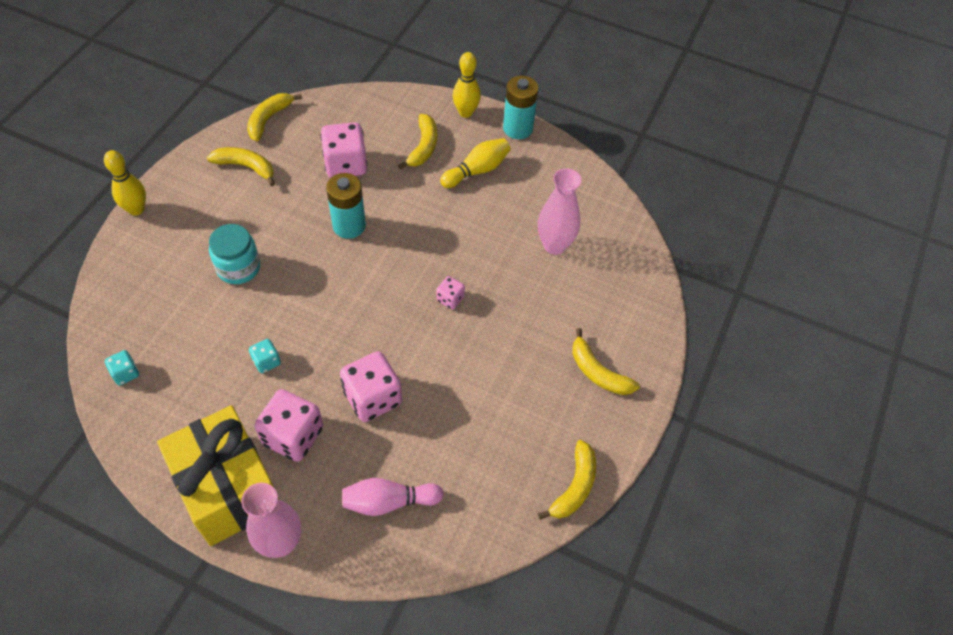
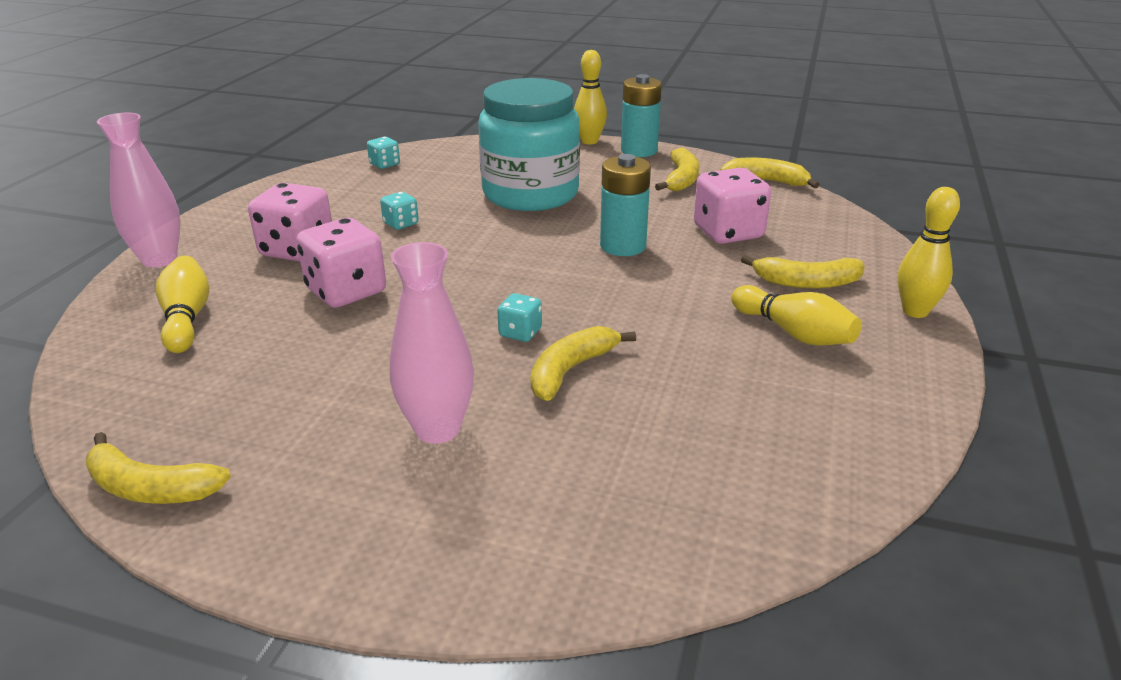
camera: 85 degrees right, 25 degrees down
yellow gift [157,405,279,546] -> none
turquoise jar [209,224,260,284] -> turquoise jar [478,78,580,211], size x1.83
pink bowling pin [342,478,444,516] -> yellow bowling pin [156,256,210,353]
pink dice [436,276,465,310] -> turquoise dice [497,293,542,342]
turquoise battery [503,76,539,139] -> turquoise battery moved to [621,74,662,157]
pink vase [538,168,581,255] -> pink vase moved to [390,242,474,444]
yellow banana [572,328,640,395] -> yellow banana moved to [530,326,636,401]

